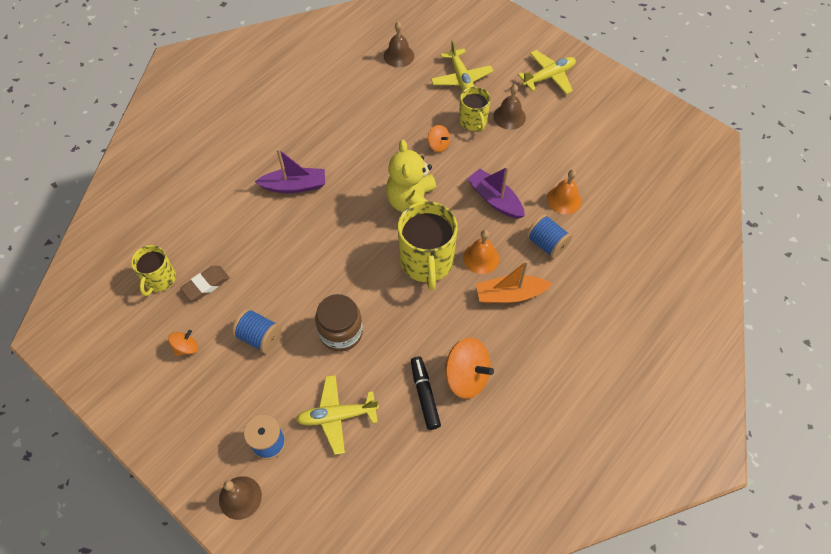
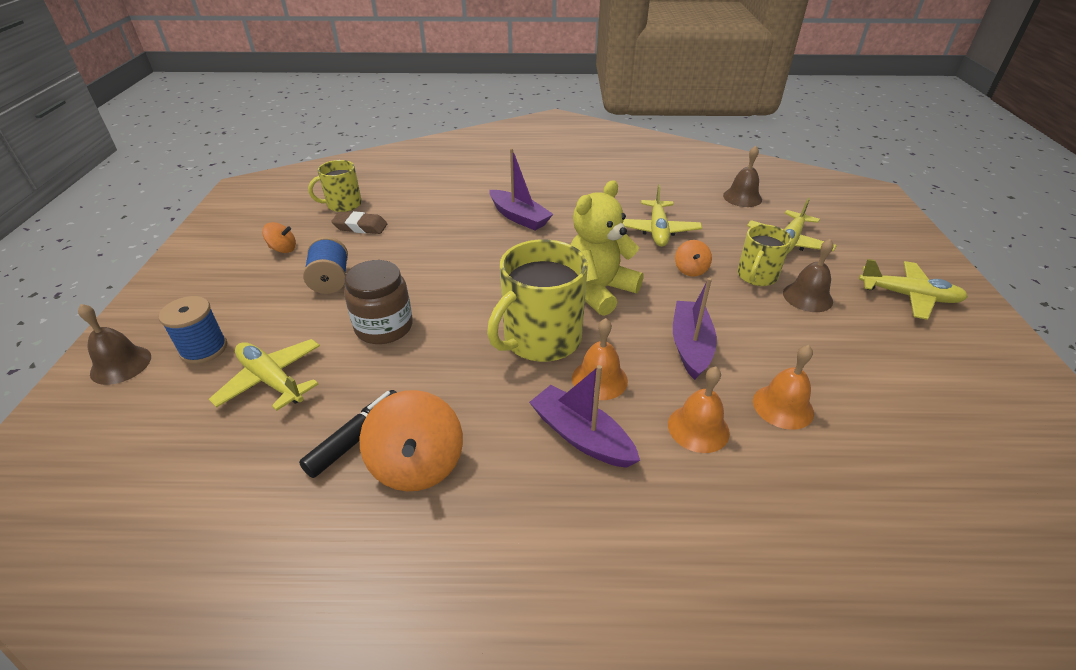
camera: 50 degrees right, 20 degrees down
orange boat [476,261,552,303] -> purple boat [529,365,640,468]
blue spool [526,214,572,259] -> orange bell [668,366,730,453]
none -> yellow plane [623,184,702,247]

